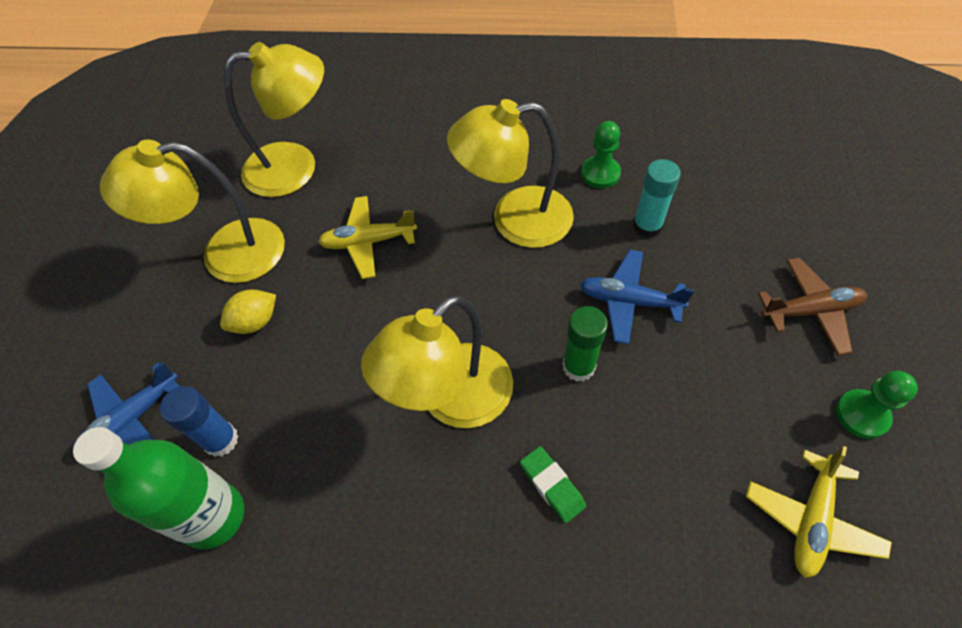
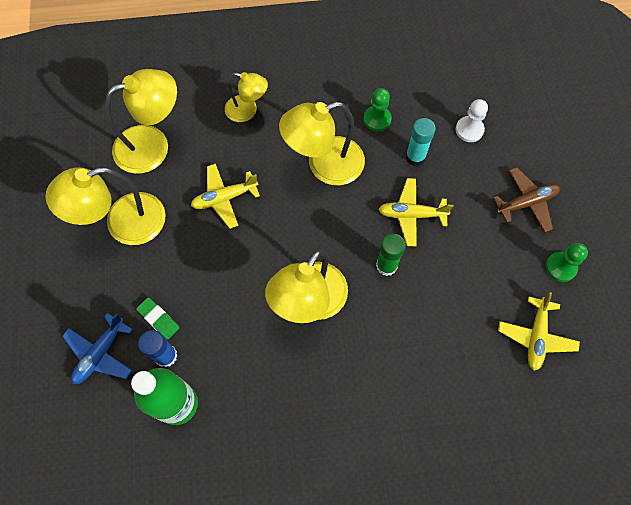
camera: 15 degrees left, 10 degrees up
yellow lemon [220,289,276,334] -> none
green eraser [520,446,586,523] -> green eraser moved to [136,297,180,339]
blue plane [580,250,694,345] -> yellow plane [378,178,453,246]
none -> yellow lamp [225,72,268,122]
none -> white pawn [456,99,488,142]

